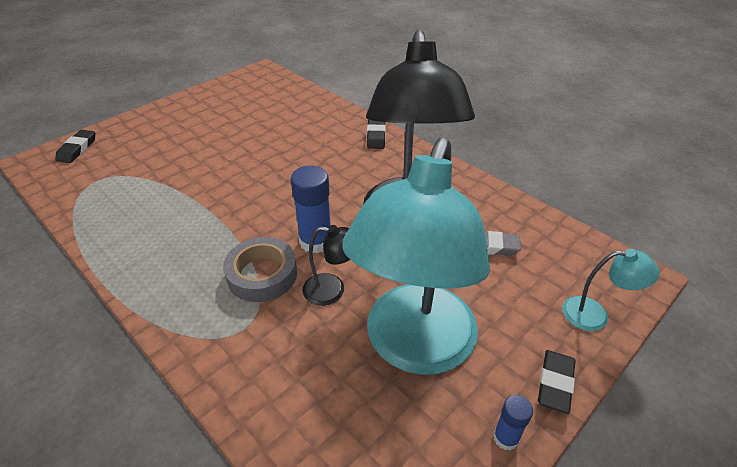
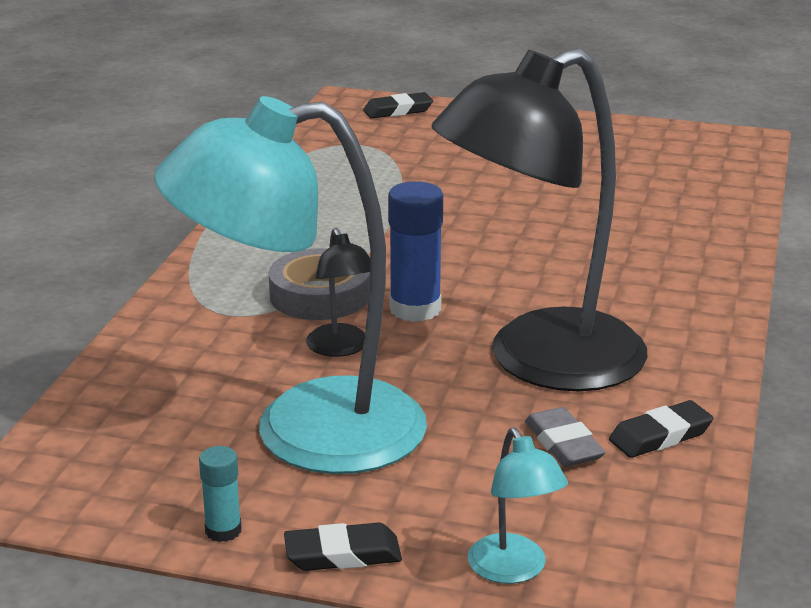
camera: 60 degrees right, 15 degrees down
black eraser [367,119,386,149] -> black eraser moved to [609,400,713,458]
blue glue stick [493,395,533,450] -> turquoise glue stick [199,446,241,542]

